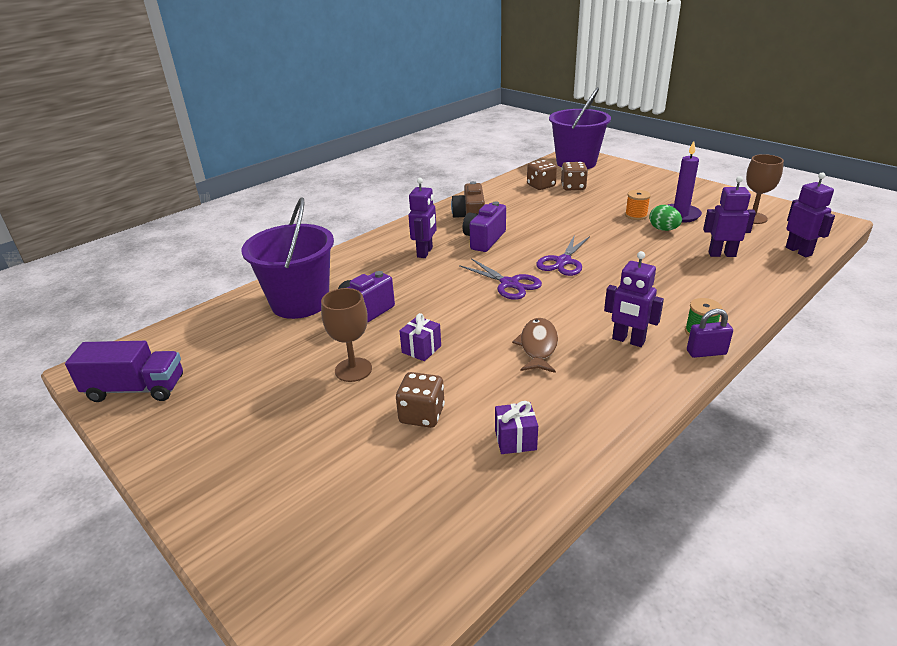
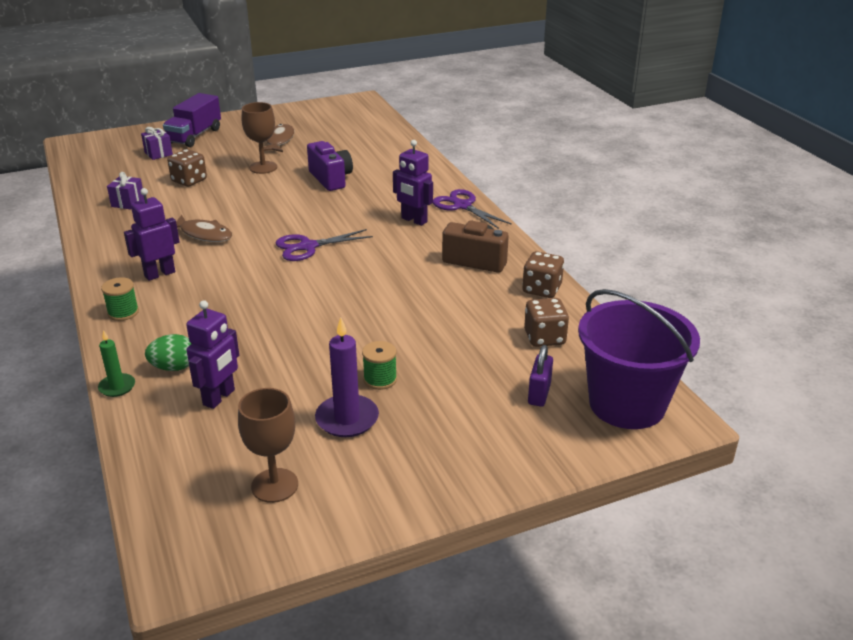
camera: 110 degrees right, 0 degrees up
purple truck [65,341,183,402] -> purple truck moved to [163,93,221,147]
purple bucket [242,198,334,319] -> none
purple gift [400,313,441,361] -> purple gift moved to [141,127,173,160]
purple camera [462,201,506,252] -> none
purple scissors [536,234,590,276] -> purple scissors moved to [433,189,512,229]
brown dice [561,162,588,191] -> brown dice moved to [523,251,564,298]
orange spool [625,190,651,220] -> green spool [362,341,397,390]
green egg [649,205,682,231] -> green egg moved to [145,334,192,371]
purple padlock [687,309,733,358] -> purple padlock moved to [528,345,553,407]
purple robot [786,172,835,257] -> none
none -> green candle [98,330,135,397]
none -> brown fish [263,124,294,152]

